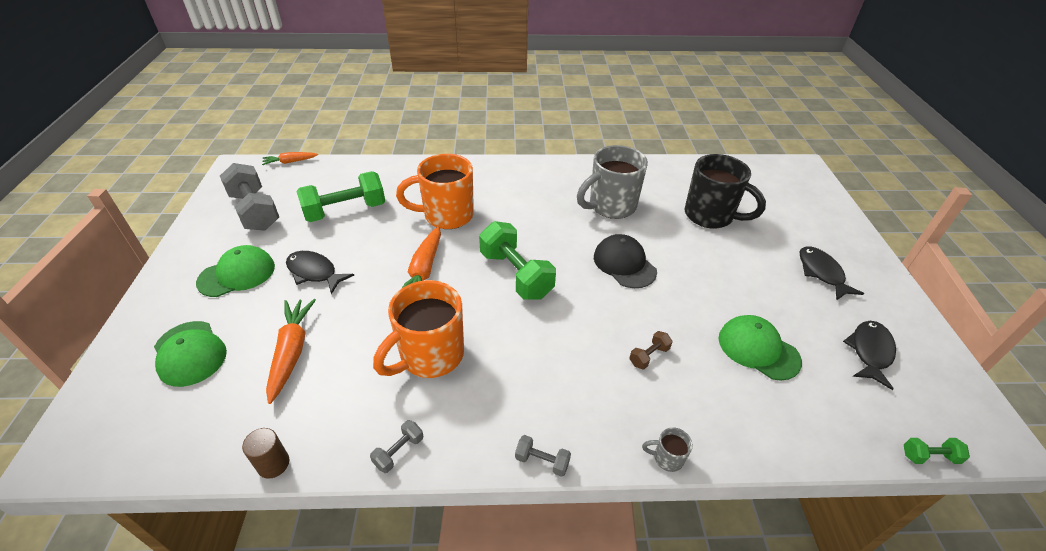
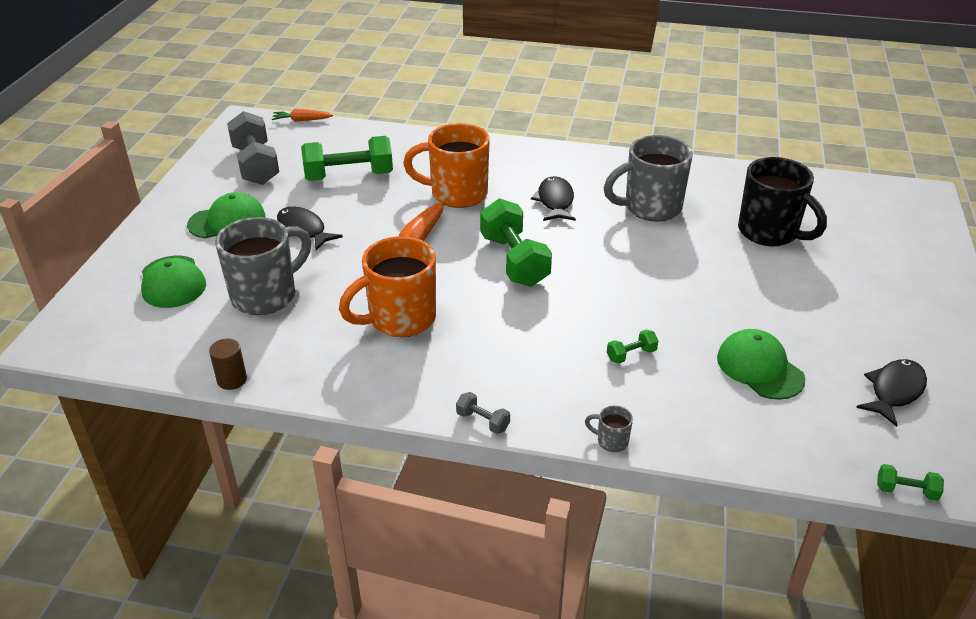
camera: 15 degrees right, 5 degrees down
orange carrot [266,299,316,404] -> grey mug [215,217,311,315]
grey dumbbell [370,420,423,473] -> none
black cap [594,234,657,288] -> none
brown dumbbell [629,331,673,369] -> green dumbbell [607,330,658,364]
black fish [800,246,864,300] -> black fish moved to [531,176,576,221]

